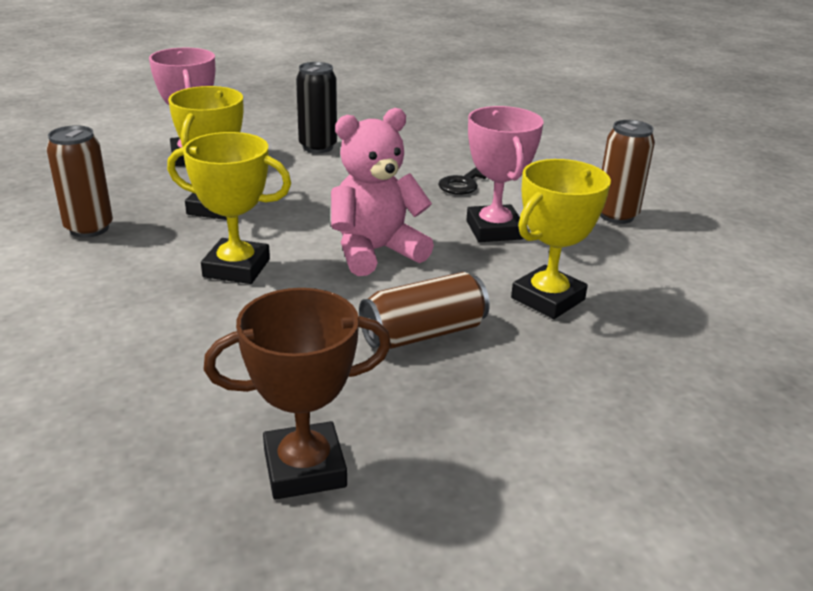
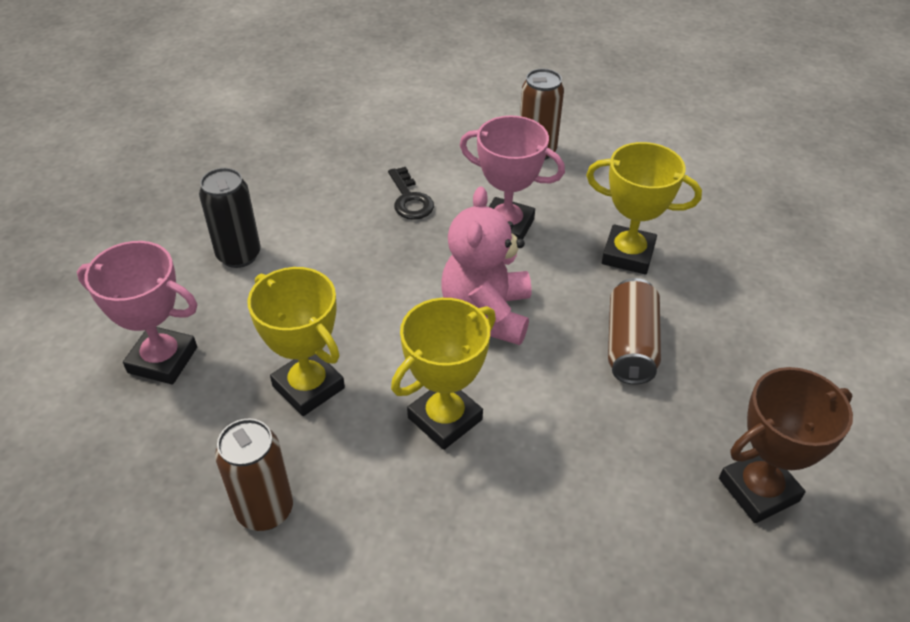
camera: 55 degrees left, 15 degrees up
brown trophy [204,288,391,500] -> brown trophy turned 45 degrees clockwise [719,367,853,523]
yellow trophy [511,159,611,319] -> yellow trophy turned 60 degrees counterclockwise [586,142,702,274]

